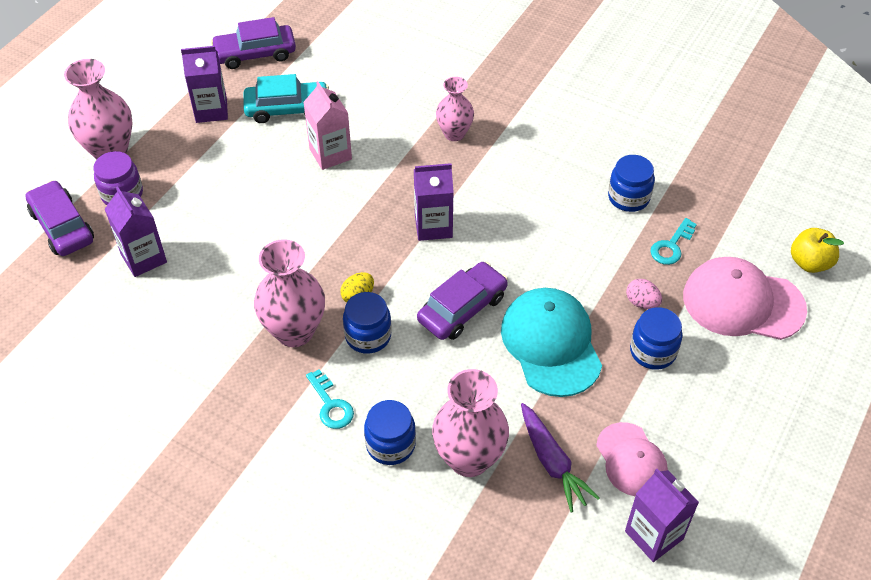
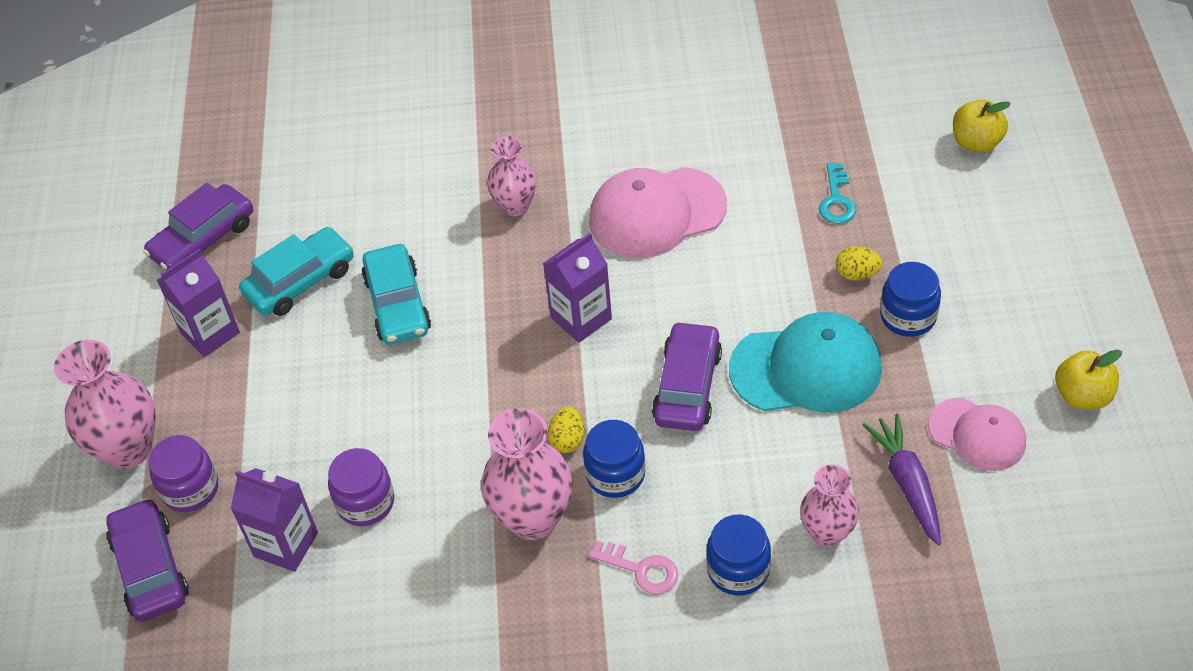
camera: 30 degrees left, 0 degrees up
purple car [25,180,94,256] -> purple car turned 45 degrees clockwise [106,498,189,622]
pink carton [303,81,352,170] -> turquoise car [361,244,431,345]
turquoise key [306,369,354,429] -> pink key [588,541,678,594]
pink vase [432,369,509,477] -> pink vase [800,465,859,547], size x0.63
turquoise cap [501,288,602,397] -> turquoise cap turned 135 degrees clockwise [729,312,882,412]
purple carrot [521,403,600,512] -> purple carrot turned 135 degrees counterclockwise [862,413,941,545]
blue jar [608,155,655,212] -> none
purple carton [625,469,699,562] -> none
pink egg [626,279,662,309] -> yellow egg [836,246,882,280]
pink cap [683,257,807,340] -> pink cap moved to [589,167,727,258]
none -> purple jar [328,448,394,526]
none -> yellow apple [1055,350,1122,410]

